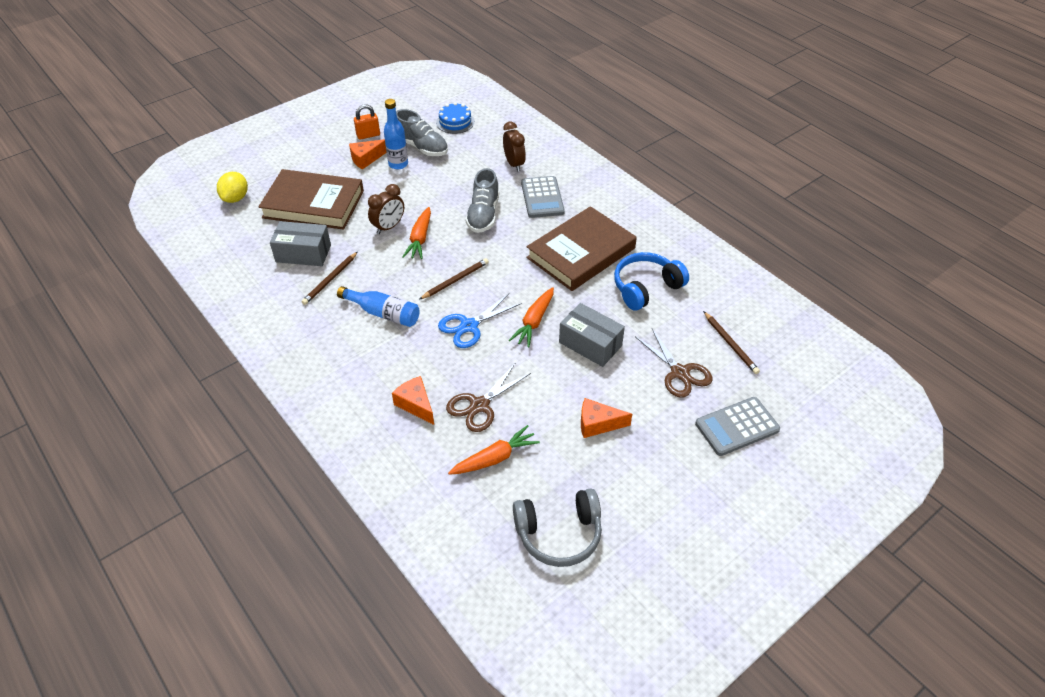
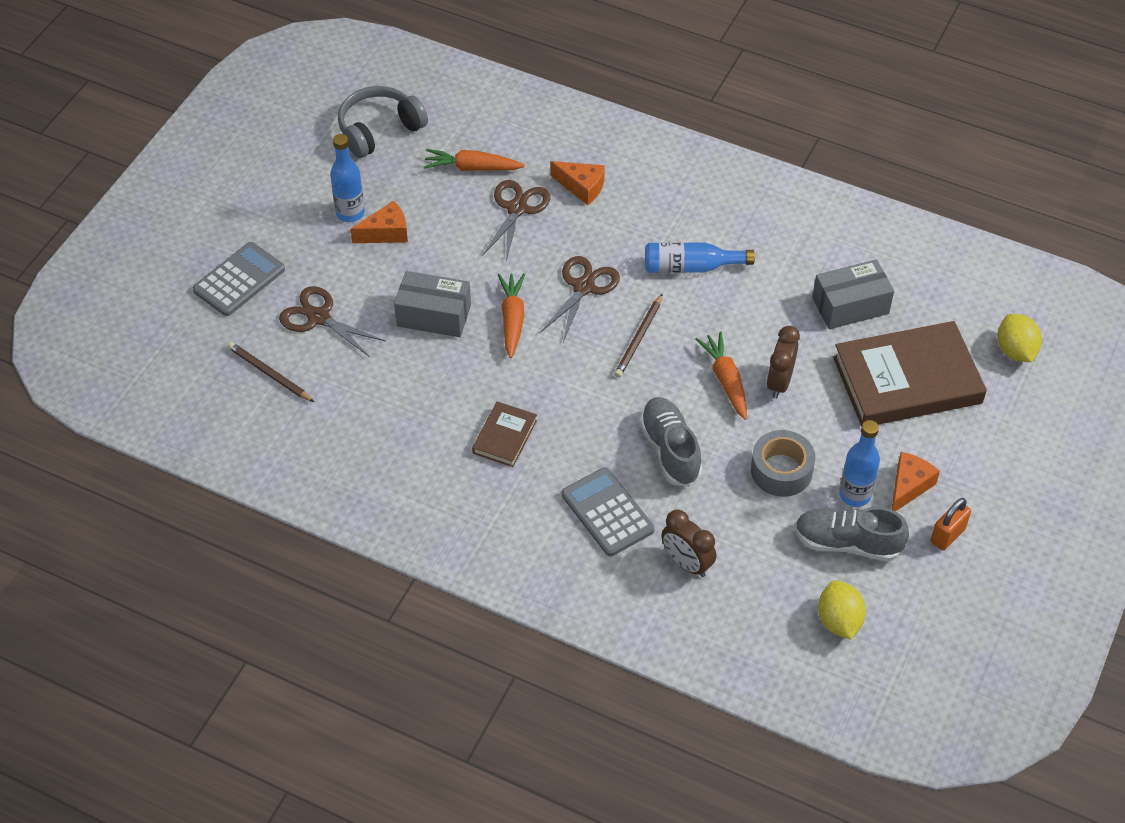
camera: 155 degrees right, 5 degrees up
brown pencil [302,252,358,305] -> none
blue cake [436,102,475,134] -> yellow lemon [818,580,866,640]
blue scissors [438,294,522,348] -> brown scissors [540,256,620,342]
orange carrot [448,425,540,475] -> orange carrot turned 60 degrees clockwise [424,149,525,171]
brown book [526,206,637,291] -> brown book [472,401,537,467], size x0.48
blue headphones [614,252,689,311] -> none
none -> blue bottle [330,134,365,222]
none -> grey tape [751,430,815,497]

